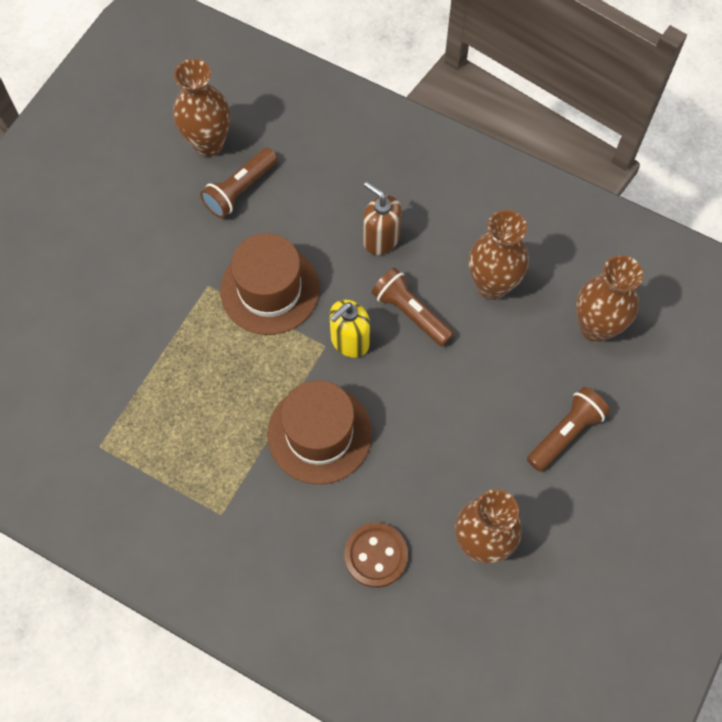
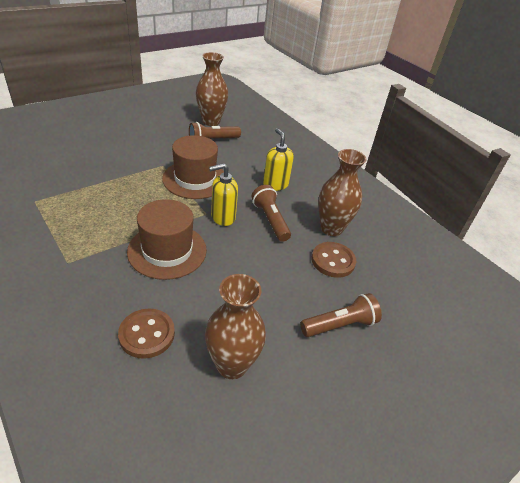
camera: 20 degrees right, 25 degrees down
brown soap dispenser [363,182,402,255] -> yellow soap dispenser [263,128,294,191]
brown vase [576,255,643,343] -> none
none -> brown button [312,242,356,278]

